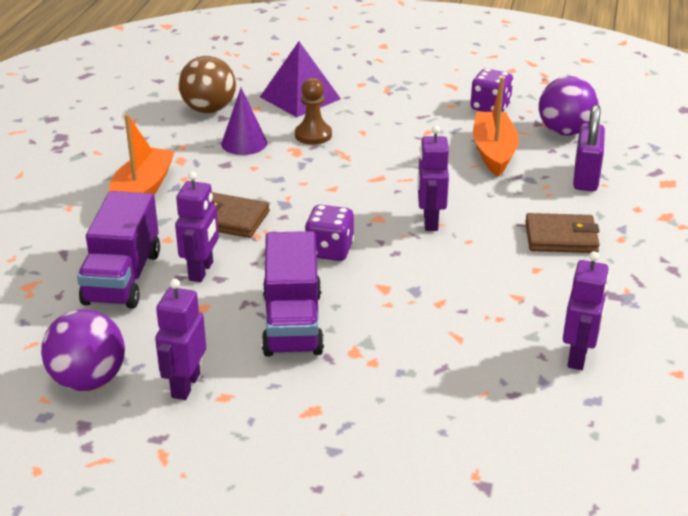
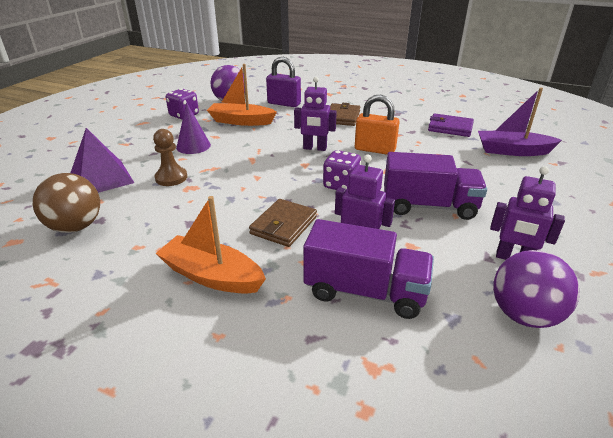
camera: 80 degrees left, 0 degrees up
purple cone [221,88,267,155] -> purple cone moved to [176,102,211,154]
purple robot [563,251,609,370] -> purple wallet [428,113,474,137]
none -> orange padlock [355,95,399,155]
none -> purple boat [478,87,562,156]

